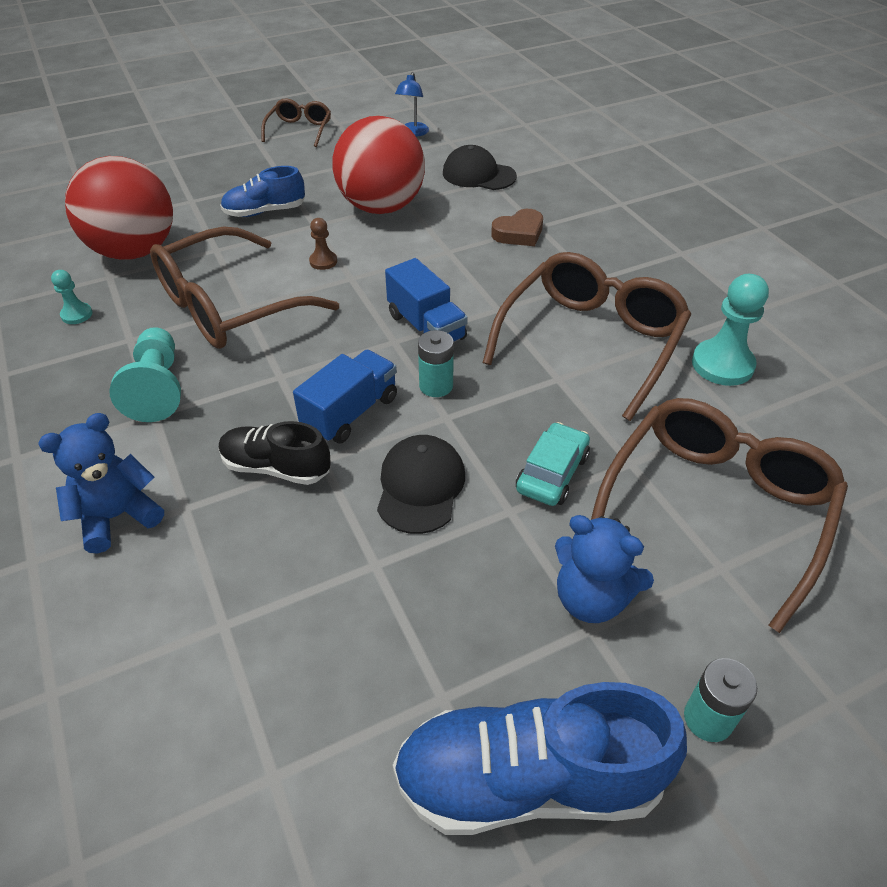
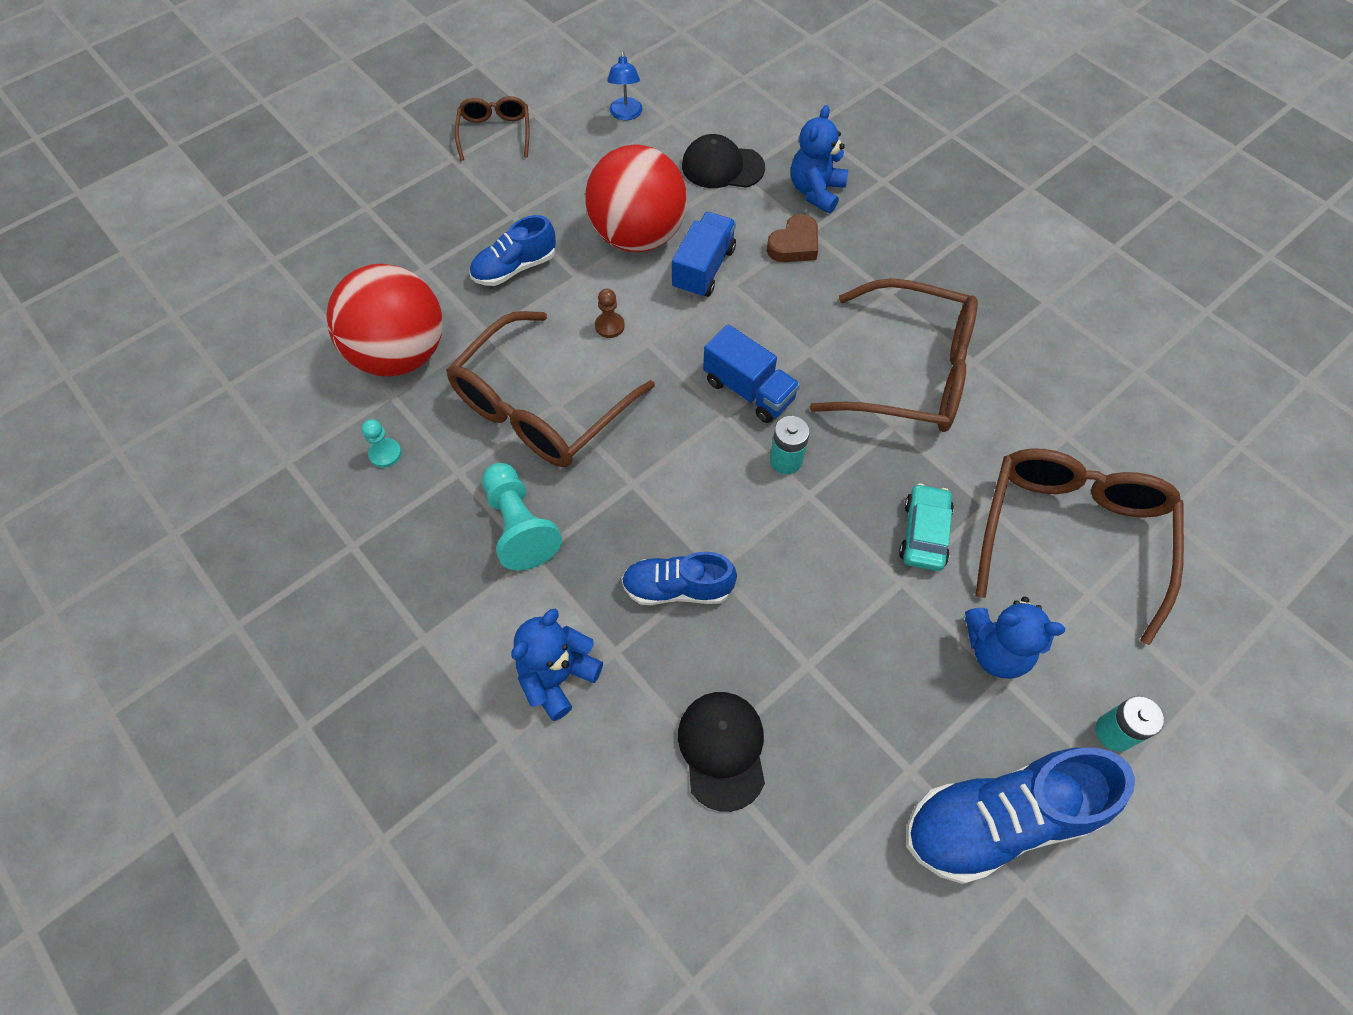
camera: 15 degrees left, 15 degrees up
black shoe [219,421,331,485] -> blue shoe [621,552,737,605]
blue truck [293,350,397,444] -> blue truck moved to [672,212,736,298]
black cap [377,435,465,534] -> black cap moved to [678,692,765,812]
brown glasses [483,252,691,421] -> brown glasses turned 90 degrees clockwise [810,278,978,432]
turquoise pawn [692,274,769,386] -> none
none -> blue teddy bear [791,105,848,213]

